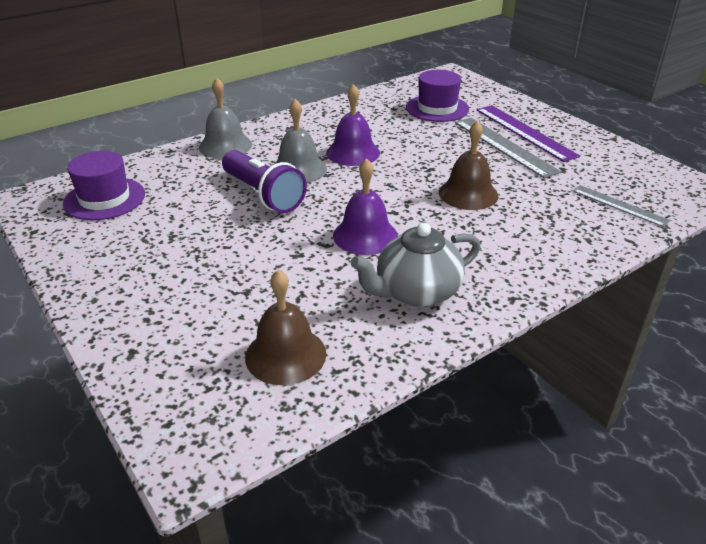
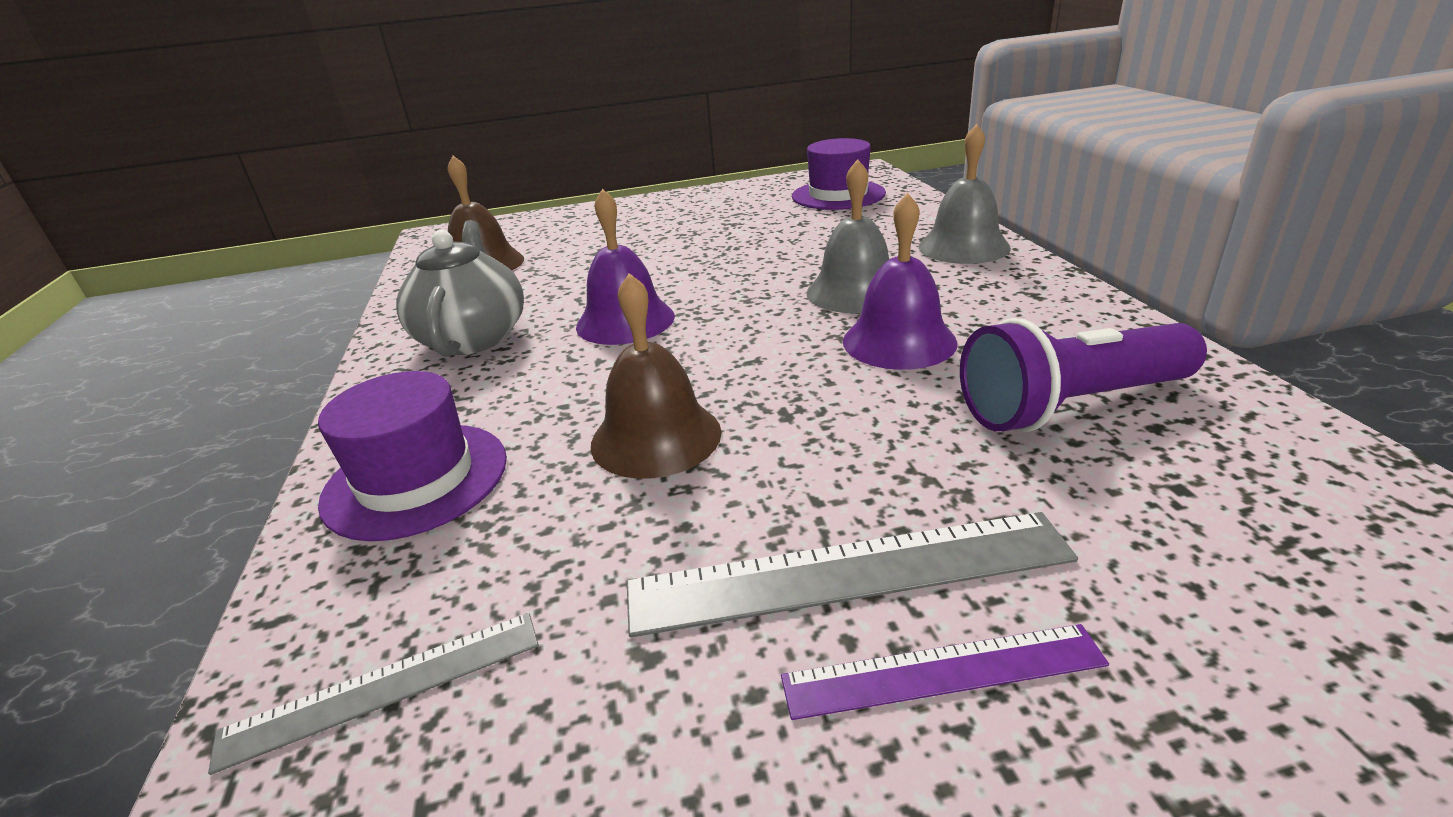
camera: 115 degrees right, 5 degrees down
purple flashlight [222,150,307,213] -> purple flashlight moved to [960,318,1207,432]
purple hat [406,70,469,122] -> purple hat moved to [318,371,507,541]
purple ruler [477,105,580,162] -> purple ruler [781,624,1109,720], size x0.62

